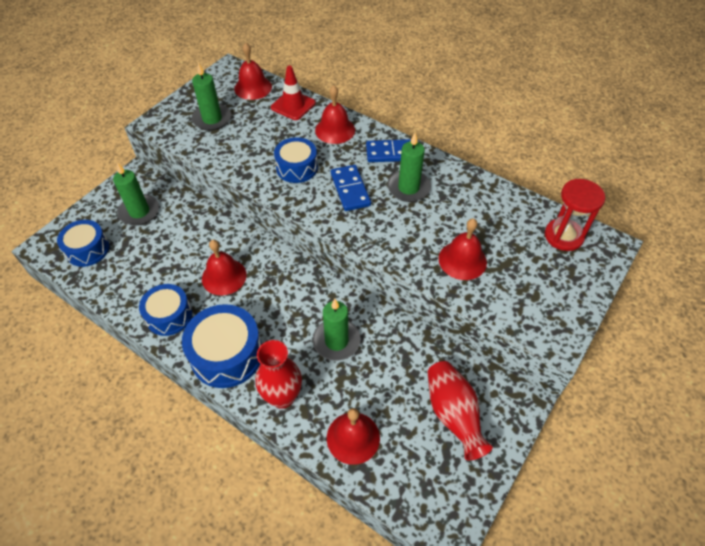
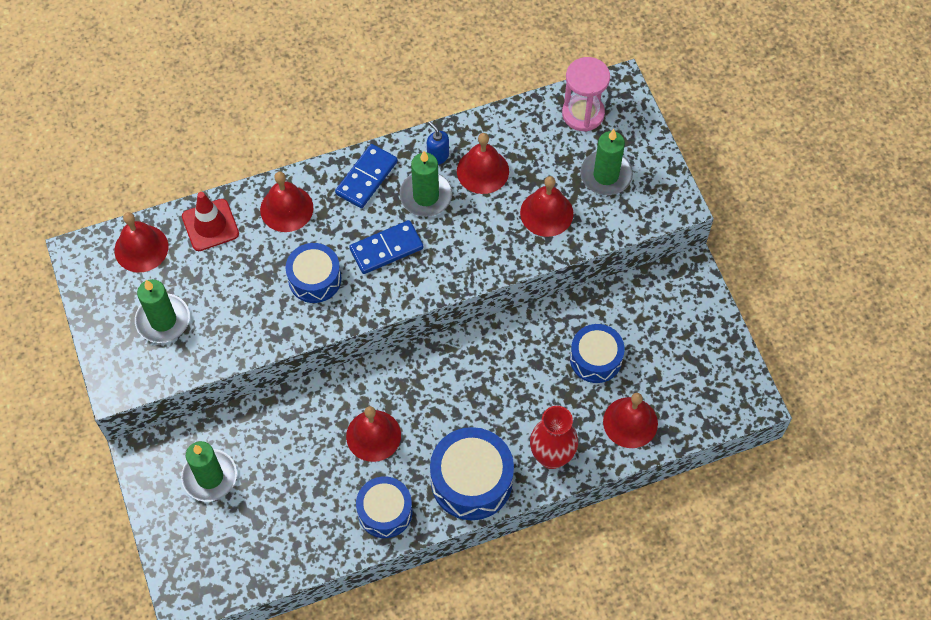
camera: 55 degrees left, 10 degrees up
blue drum [57,220,110,267] -> blue drum moved to [570,324,625,383]
green candle [313,299,361,361] -> green candle moved to [580,129,633,195]
blue domino [331,165,371,211] -> blue domino turned 45 degrees counterclockwise [349,220,424,274]
red vase [428,361,493,461] -> none
red hourglass [545,179,605,251] -> pink hourglass [562,57,610,131]
none -> blue soap dispenser [427,121,449,165]
none -> red bell [457,133,509,194]

